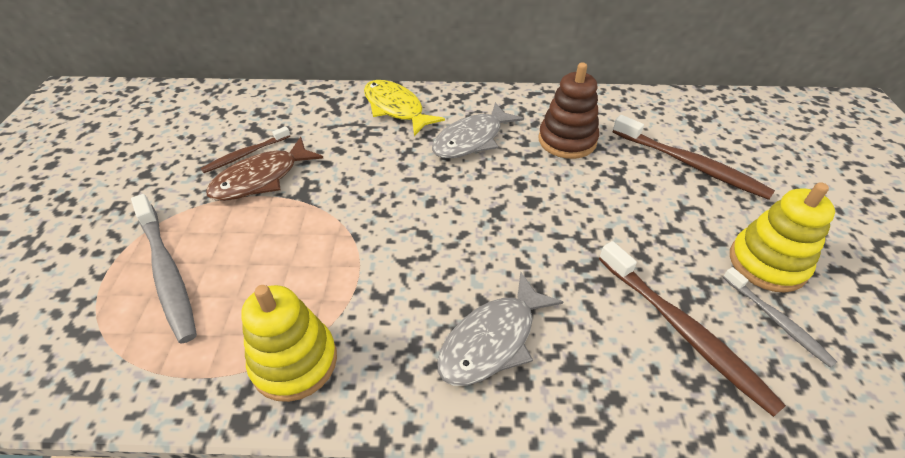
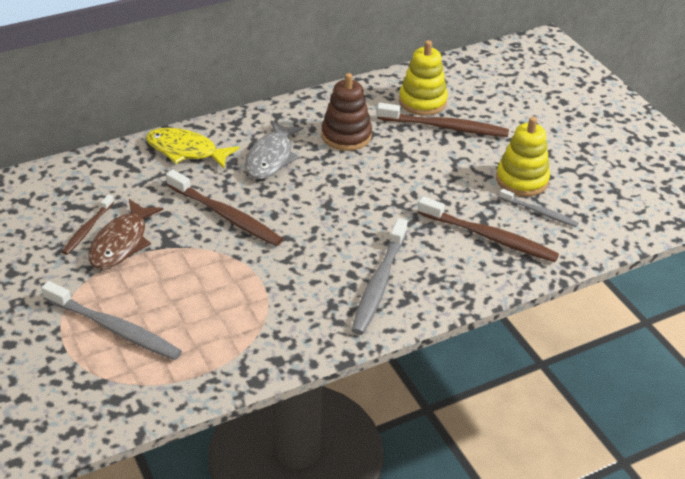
camera: 30 degrees left, 5 degrees down
yellow stacking toy [241,285,337,402] -> yellow stacking toy moved to [399,40,448,116]
grey fish [437,272,563,386] -> grey toothbrush [351,218,408,335]
none -> brown toothbrush [166,170,283,246]

